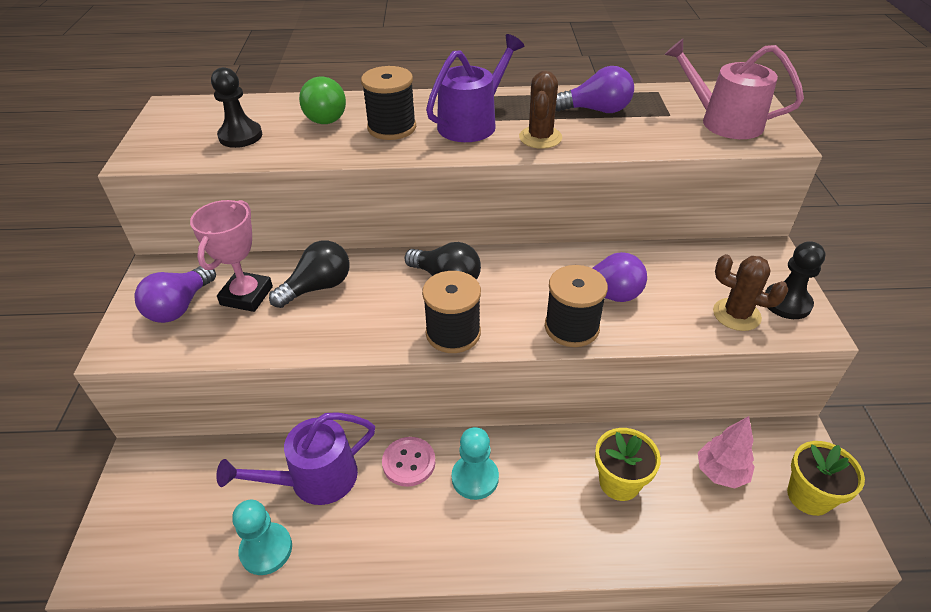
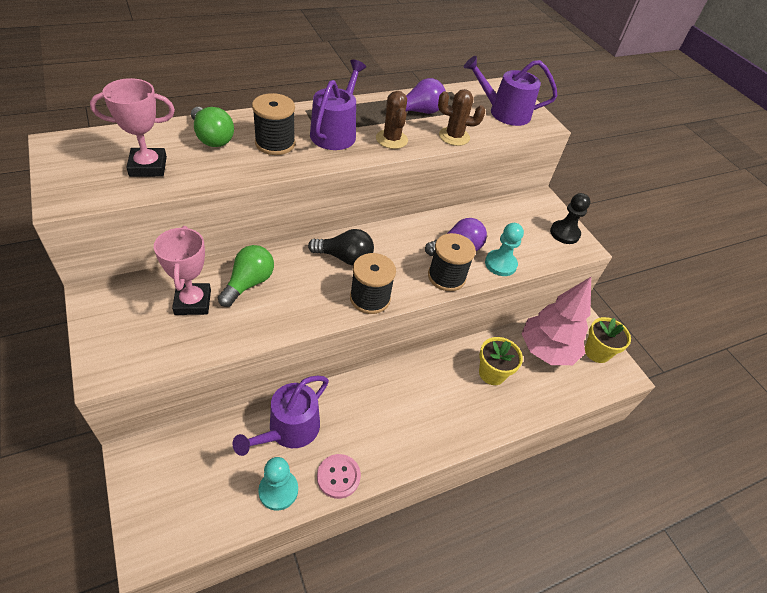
camera: 30 degrees left, 5 degrees up
purple light bulb [134,266,216,323] -> none
black pawn [211,67,262,148] -> pink trophy [90,78,175,177]
black light bulb [269,240,350,308] -> green light bulb [218,245,274,307]
pink button [382,437,435,487] -> pink button moved to [317,454,361,499]
turquoise pawn [452,427,499,500] -> turquoise pawn moved to [485,223,524,276]
pink watering can [664,39,804,139] -> purple watering can [464,56,558,126]
pink tree [698,416,755,489] -> pink tree [522,277,591,365], size x1.79
brown cactus [713,254,788,331] -> brown cactus moved to [438,89,485,146]

